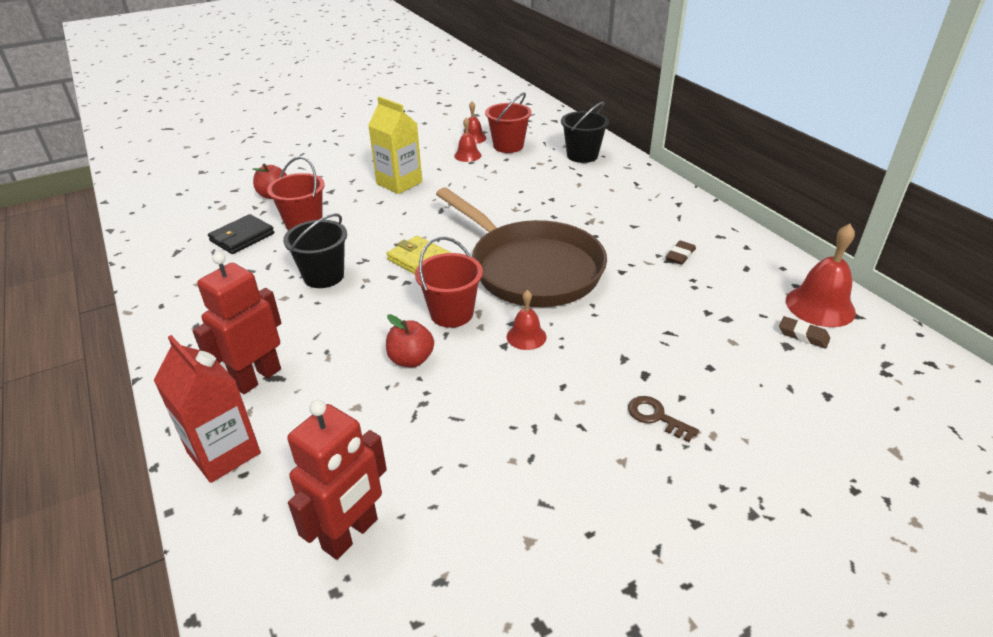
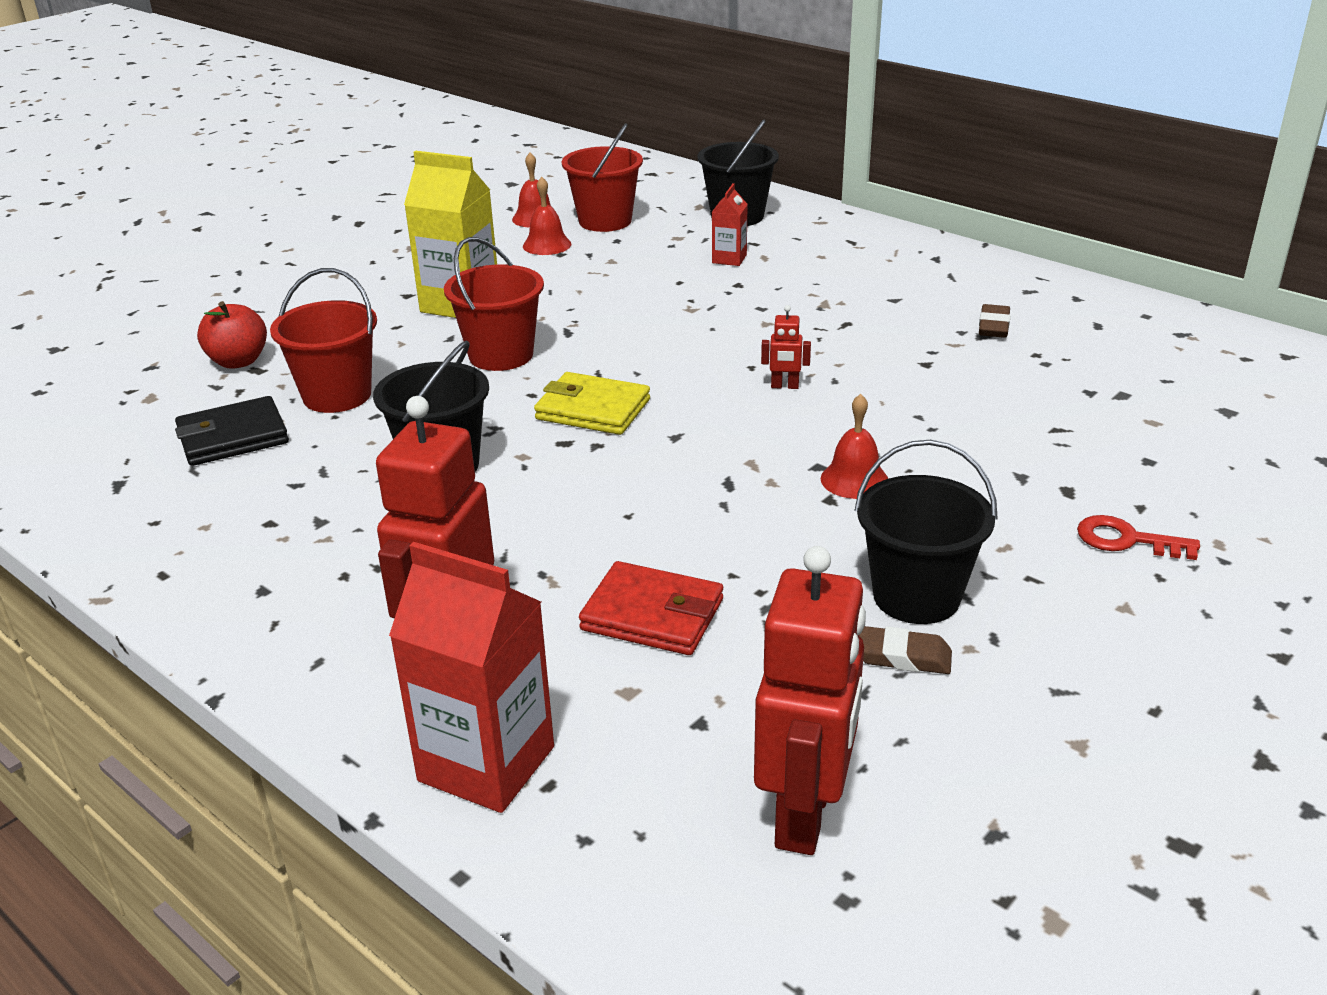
camera: 20 degrees left, 5 degrees down
black wallet [208,214,274,254] -> black wallet turned 45 degrees clockwise [175,396,289,466]
red apple [386,314,434,367] -> none
red bucket [415,237,483,328] -> red bucket moved to [444,237,544,371]
brown pan [436,188,607,307] -> red robot [761,305,811,389]
brown key [628,396,699,442] -> red key [1077,515,1200,560]
brown eraser [779,316,830,348] -> brown eraser moved to [859,626,952,674]
red bell [786,224,856,327] -> none
none -> red wallet [579,561,723,655]
none -> red carton [712,183,748,266]
none -> black bucket [854,440,998,624]

